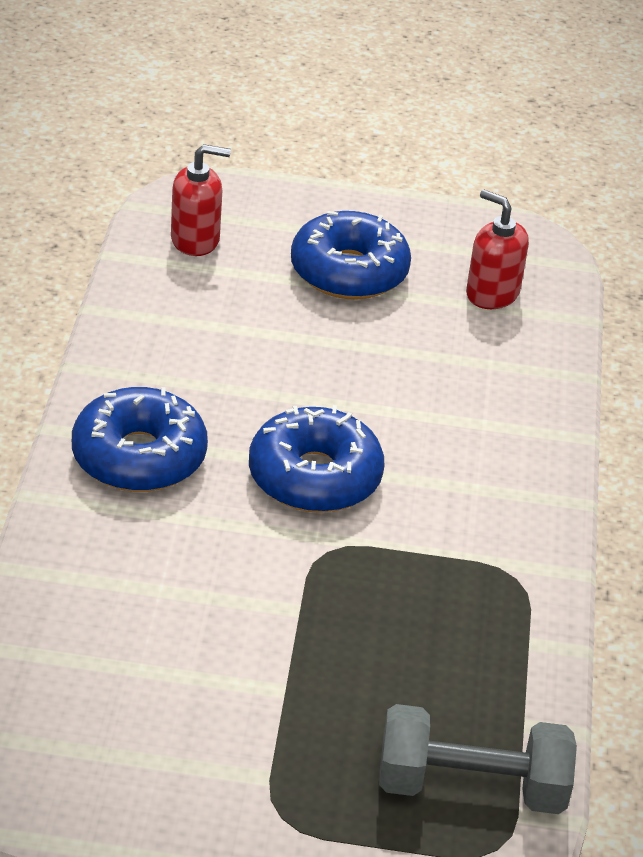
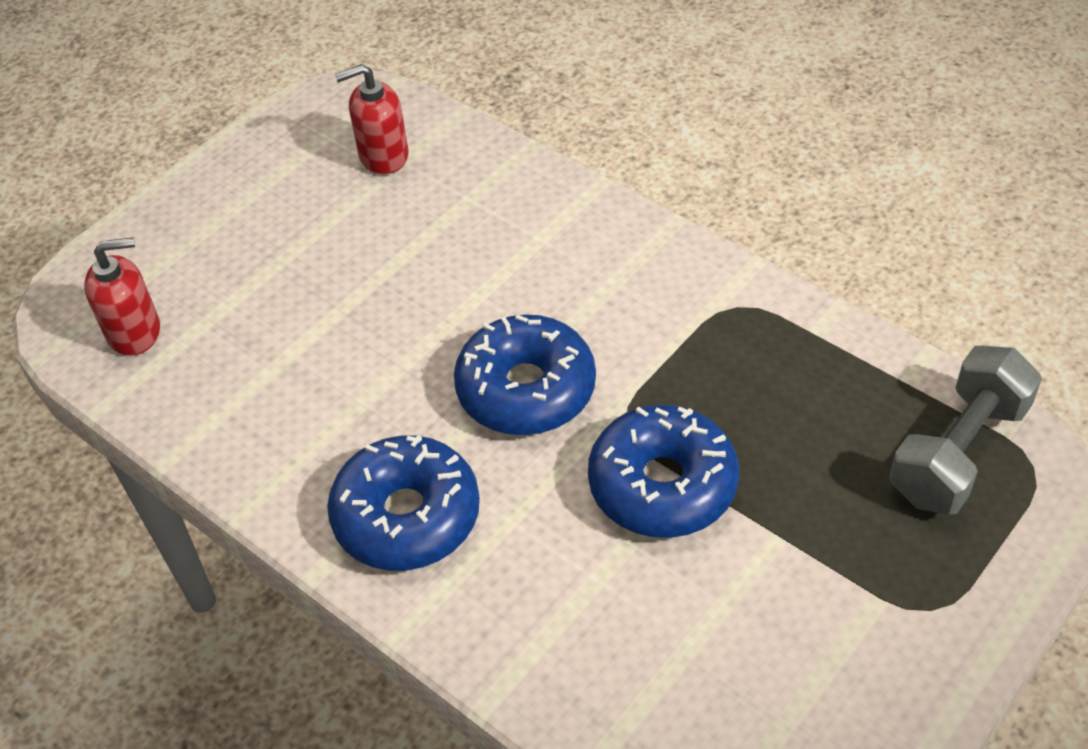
camera: 50 degrees left, 10 degrees up
red soap dispenser [171,144,231,256] -> red soap dispenser turned 45 degrees clockwise [84,237,160,356]
blue donut [291,211,411,299] -> blue donut moved to [588,405,739,538]

